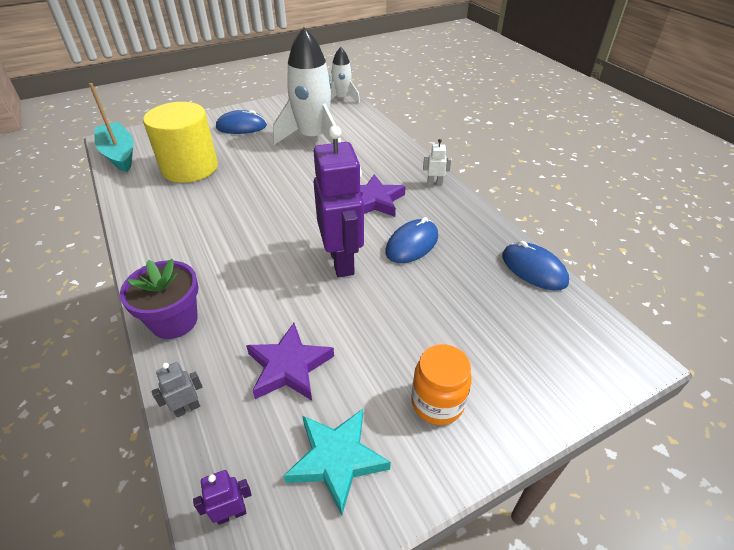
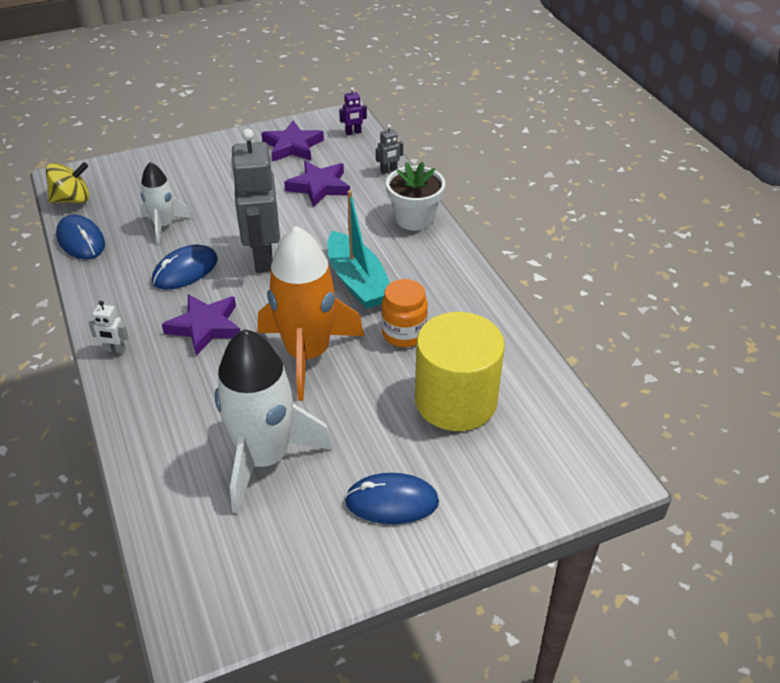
camera: 175 degrees left, 0 degrees up
turquoise boat [89,83,134,172] -> turquoise boat moved to [327,190,390,309]
purple flower pot [120,259,199,339] -> white flower pot [386,162,445,231]
turquoise star [284,409,391,516] -> purple star [261,121,324,162]
purple robot [314,126,364,277] -> grey robot [230,129,280,273]
white rocket [331,47,360,103] -> white rocket moved to [140,162,192,244]
orange jar [411,344,472,425] -> orange jar moved to [381,279,428,347]
none -> yellow spinning top [46,162,89,203]
none -> orange rocket [258,226,364,401]

